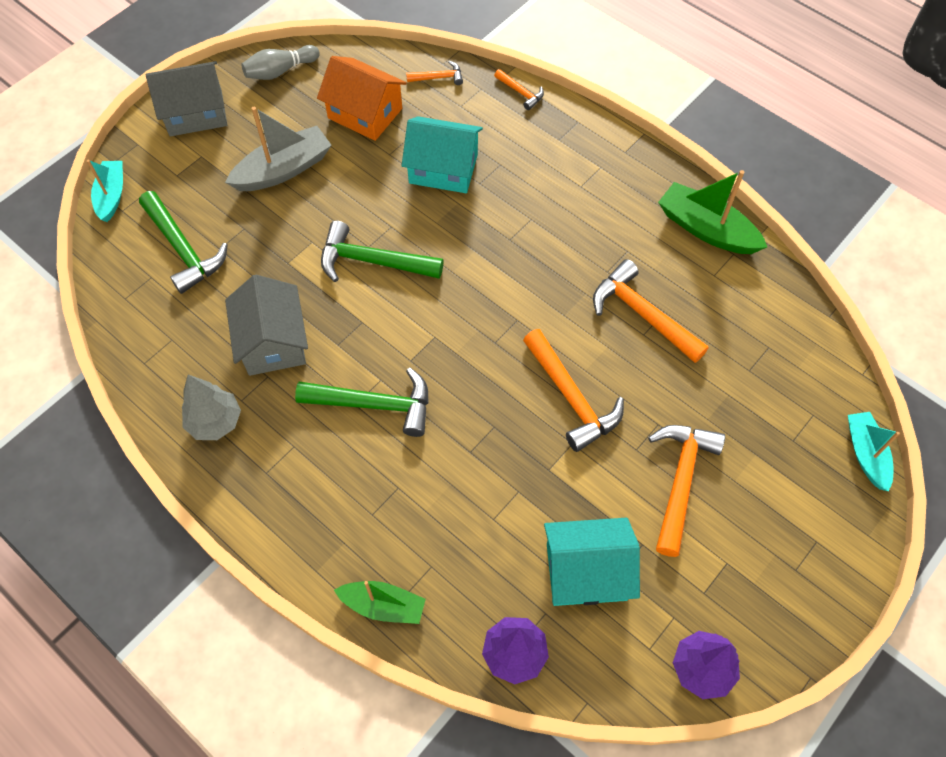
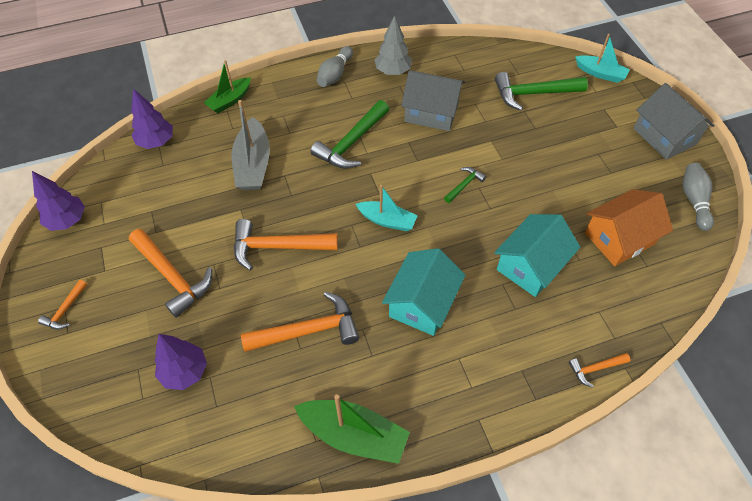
camera: 120 degrees right, 5 degrees down
grey house [146,61,227,136] -> grey house turned 45 degrees counterclockwise [634,83,715,160]
grey boat [225,107,332,191] -> grey boat moved to [232,100,270,190]
green hammer [321,221,444,282] -> green hammer [444,167,486,203], size x0.51
orange hammer [406,61,463,85] -> orange hammer moved to [38,280,87,329]
turquoise house [544,518,640,606] -> turquoise house moved to [382,248,466,336]
green boat [658,170,767,254] -> green boat turned 45 degrees clockwise [294,394,410,464]
turquoise boat [848,412,900,491] -> turquoise boat moved to [355,185,418,231]
none -> purple tree [155,334,207,390]
none -> grey bowling pin [317,46,353,87]

